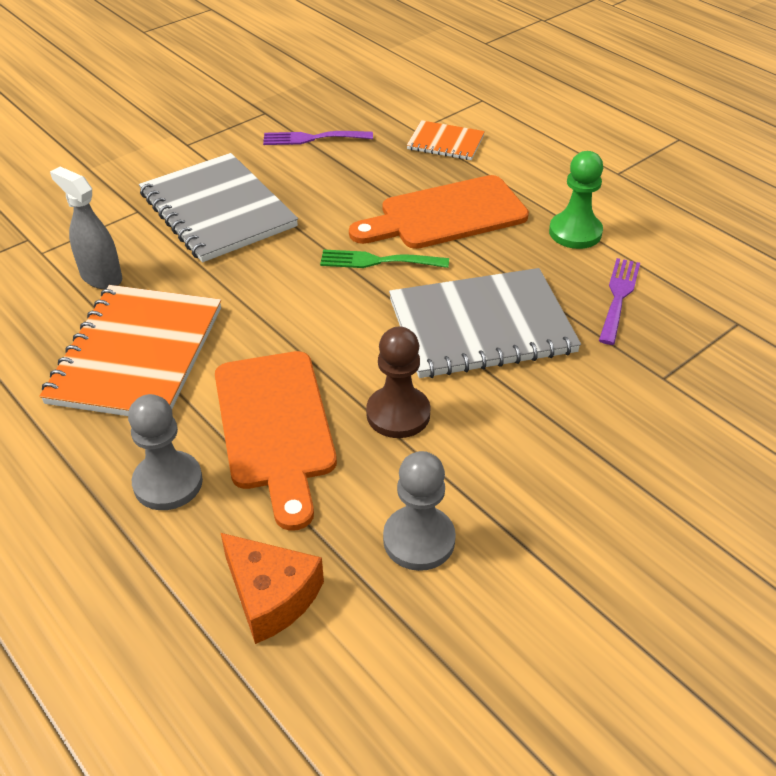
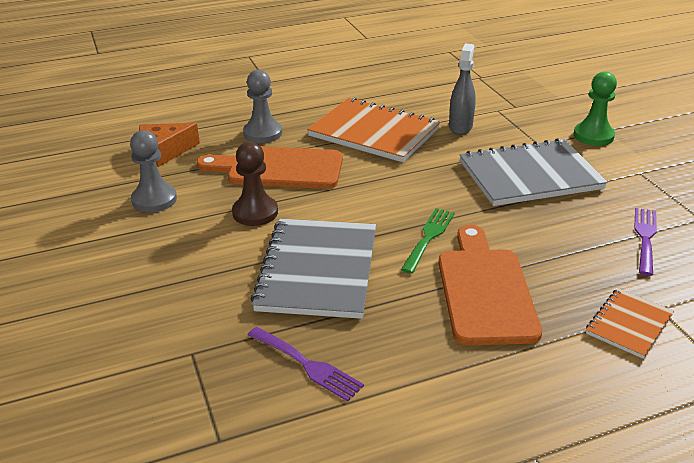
camera: 110 degrees right, 10 degrees down
grey spray bottle [50,167,122,289] -> grey spray bottle turned 45 degrees counterclockwise [449,44,476,135]
green pawn [549,151,603,249] -> green pawn moved to [574,71,617,146]

